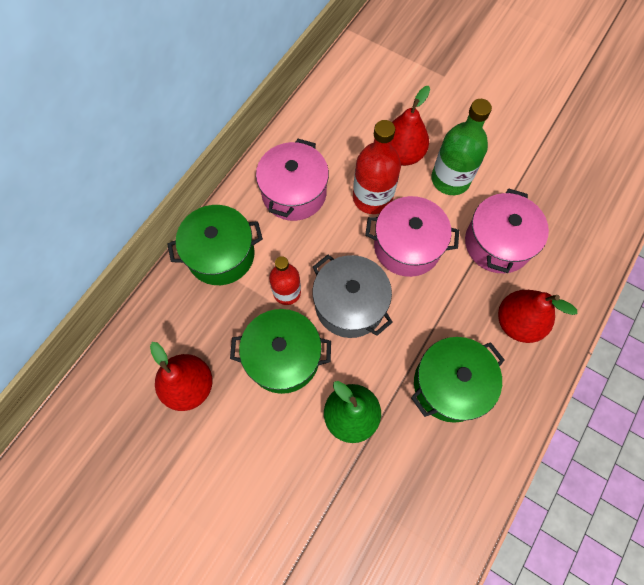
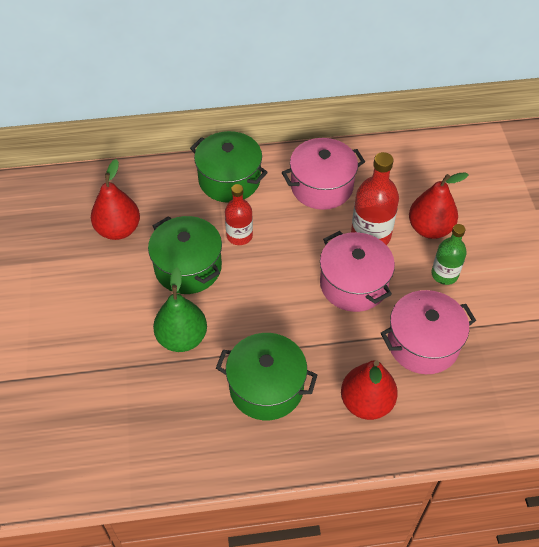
camera: 50 degrees right, 15 degrees down
grey pot [312,255,393,338] -> none
green bottle [431,99,492,195] -> green bottle [431,224,467,285], size x0.65

